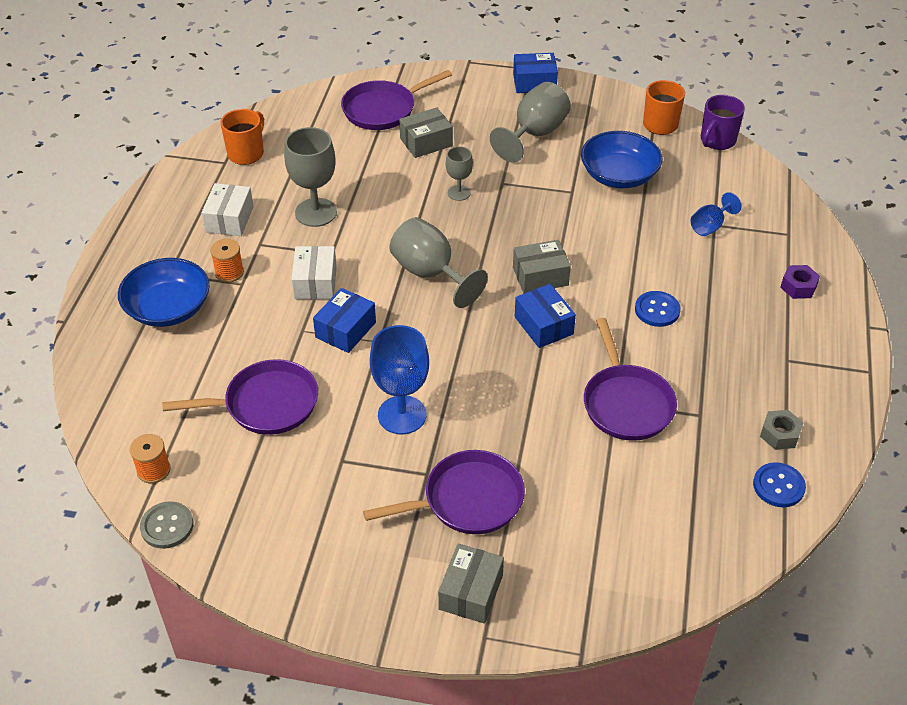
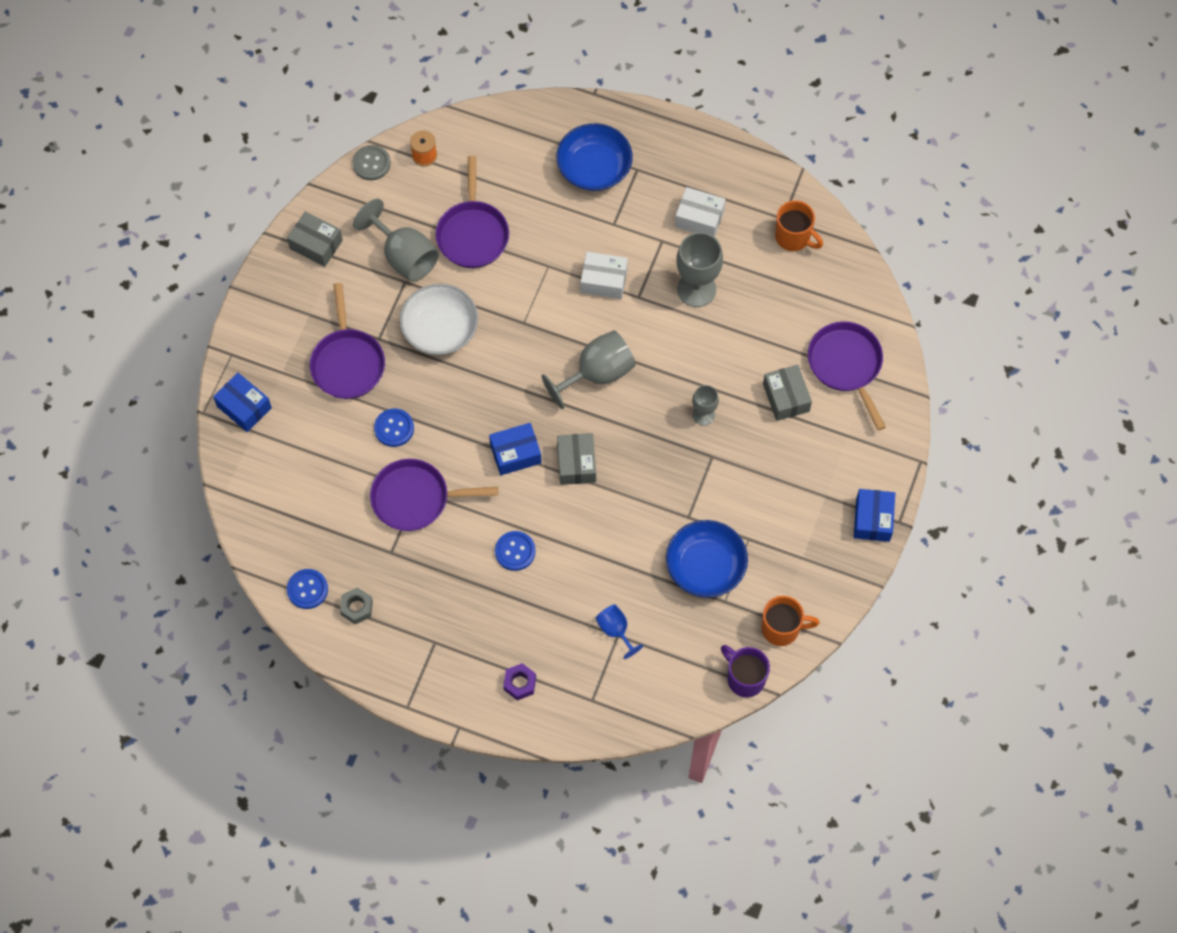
camera: 100 degrees right, 20 degrees up
orange spool [210,239,244,283] -> none
blue box [313,288,376,353] -> blue box moved to [213,373,272,432]
blue goblet [370,325,429,434] -> white bowl [400,284,478,355]
grey box [438,544,504,624] -> grey box moved to [287,211,343,267]
grey goblet [490,82,571,163] -> grey goblet moved to [353,199,439,282]
none -> blue button [374,409,414,447]

